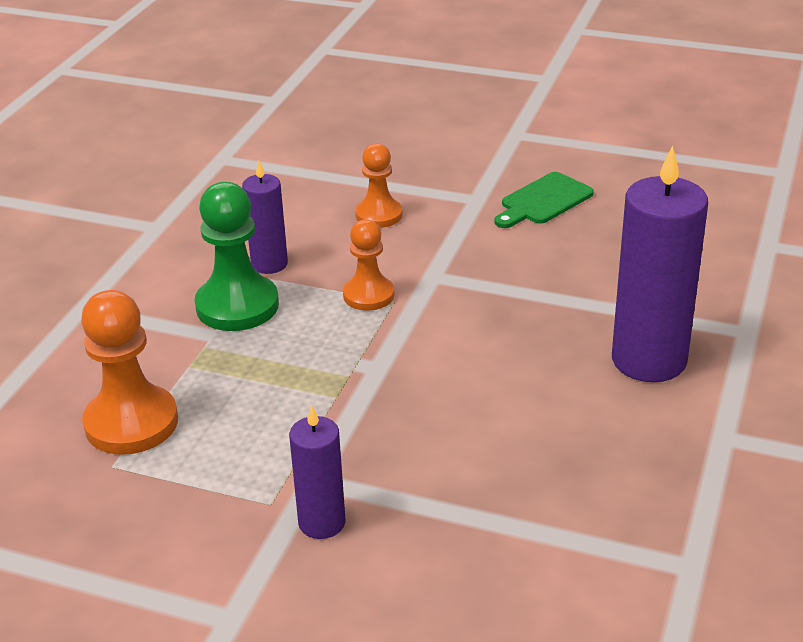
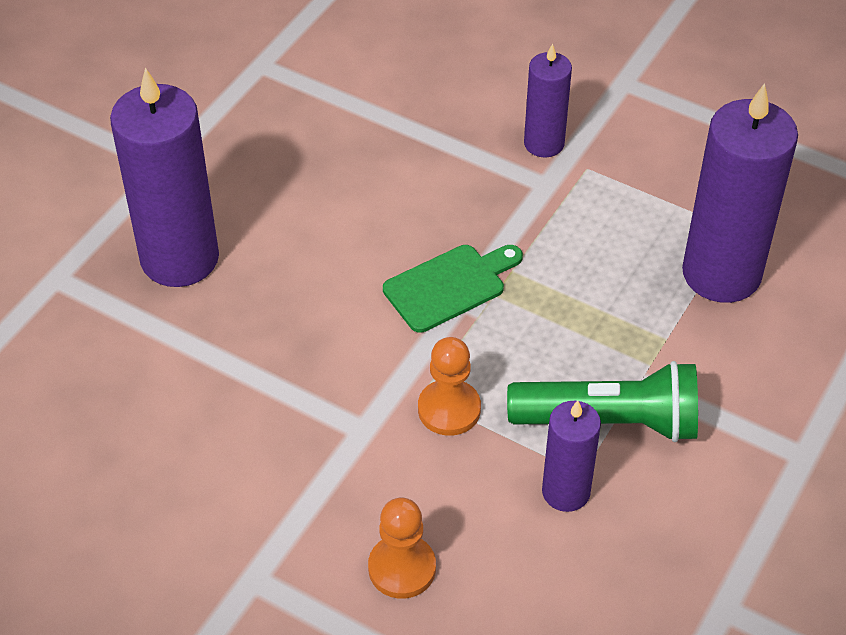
camera: 170 degrees left, 15 degrees up
orange pawn [81,290,178,455] -> purple candle [682,83,798,303]
green pawn [195,182,279,331] -> green flashlight [507,361,698,442]
green cutting board [494,172,594,228] -> green cutting board moved to [383,245,523,333]

